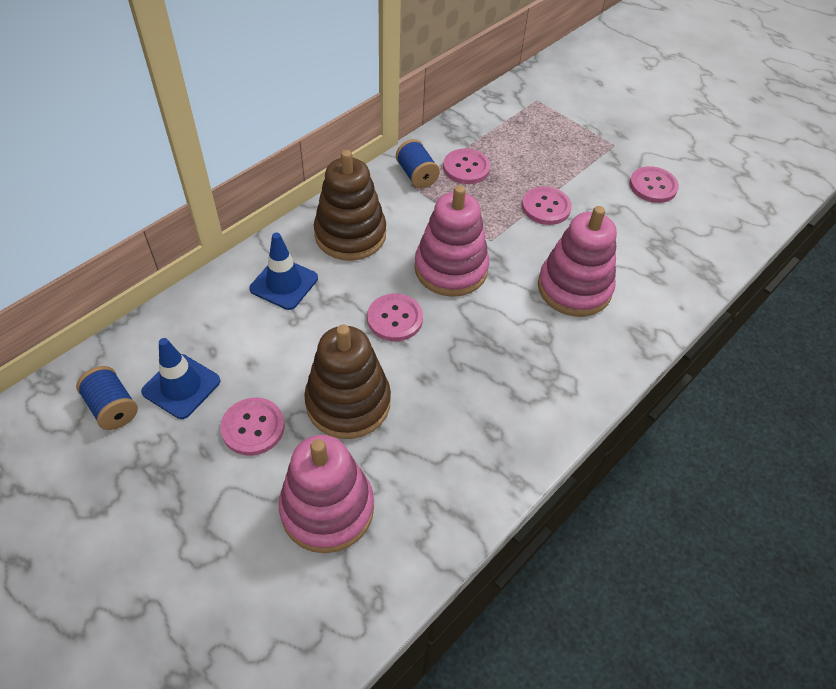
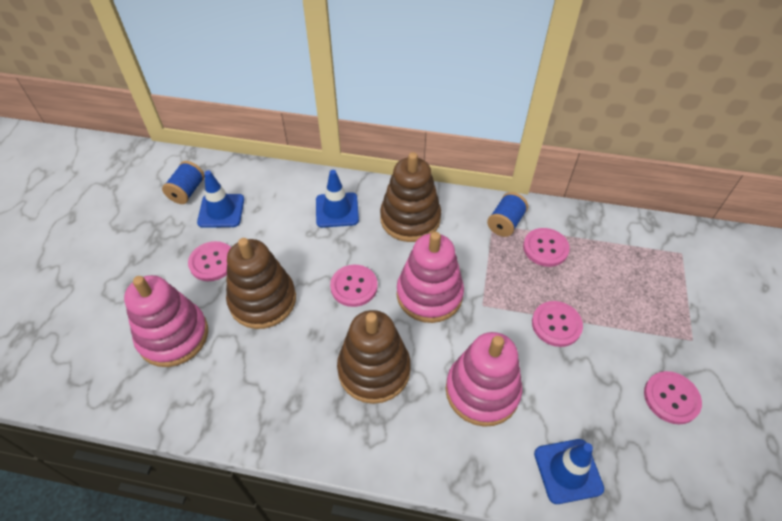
camera: 60 degrees right, 0 degrees up
none -> brown stacking toy [337,310,411,404]
none -> blue traffic cone [534,439,604,504]

